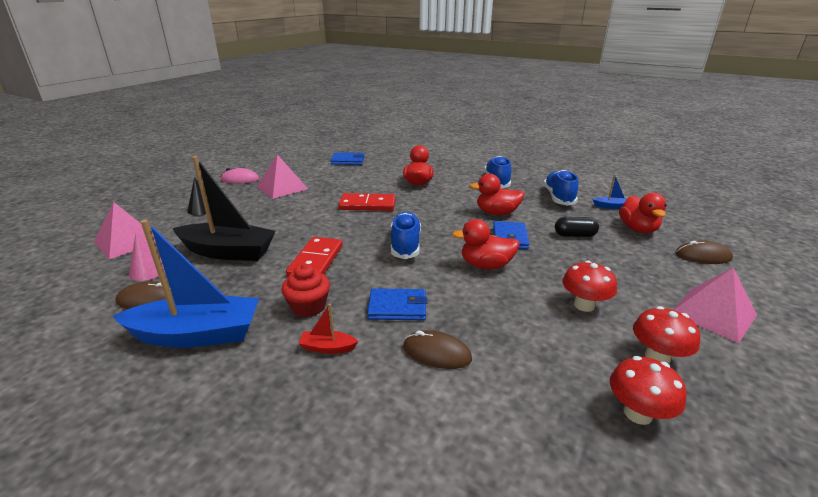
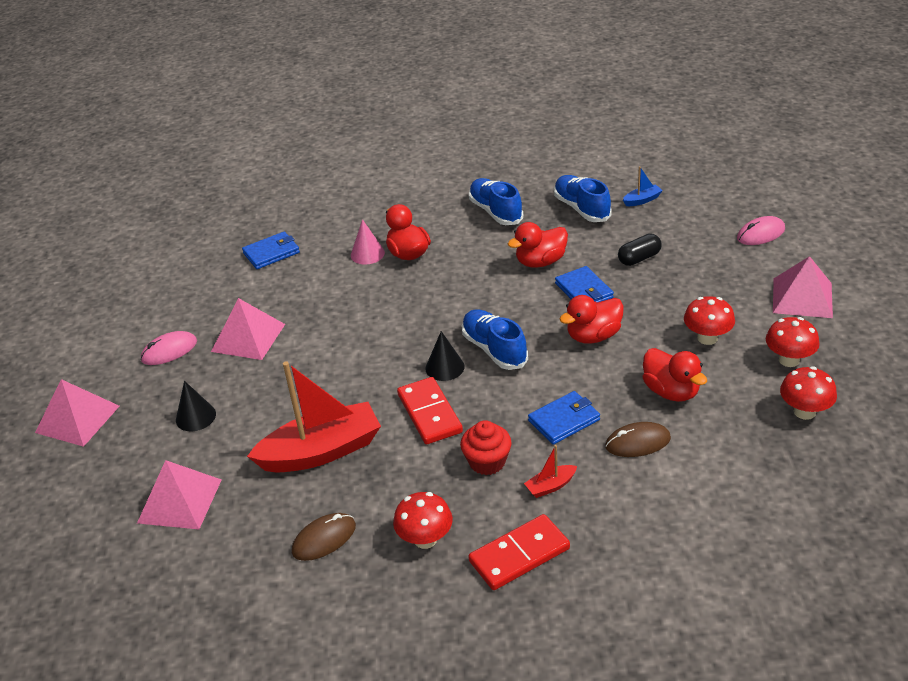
camera: 30 degrees left, 10 degrees up
blue boat [112,220,259,348] -> red mushroom [393,492,453,549]
pink cone [129,233,165,281] -> pink cone moved to [351,219,385,265]
black boat [173,156,276,261] -> red boat [247,361,381,473]
red domino [338,193,396,211] -> red domino moved to [468,514,570,590]
red duck [619,193,667,233] -> red duck moved to [643,348,707,402]
brown mouse [675,240,733,264] -> pink mouse [737,216,785,245]
none -> pink pyramid [35,379,119,447]
none -> black cone [425,331,465,381]

